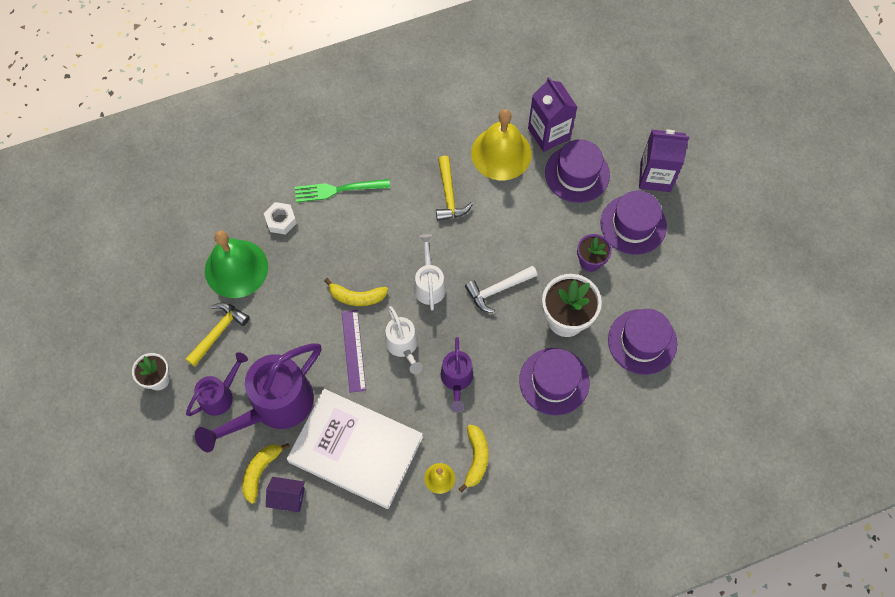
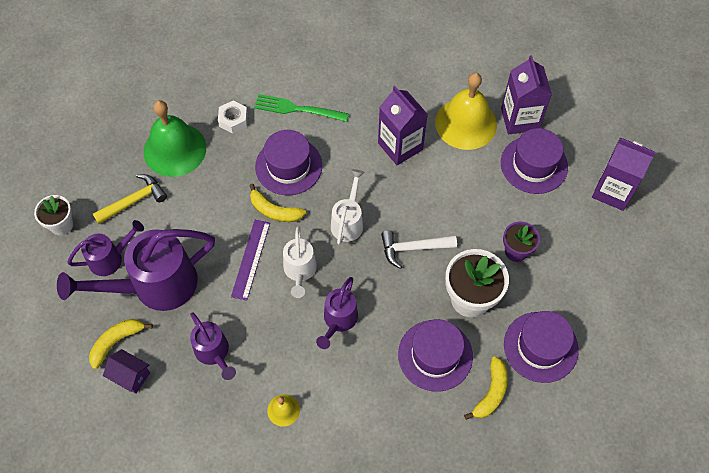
camera: 20 degrees right, 5 degrees down
white book [287,389,423,509] -> purple watering can [190,312,236,380]
yellow hammer [436,156,473,221] -> purple carton [378,86,428,165]
yellow banana [459,425,488,492] -> yellow banana moved to [464,356,508,420]
purple hat [601,191,667,255] -> purple hat moved to [255,130,322,195]

